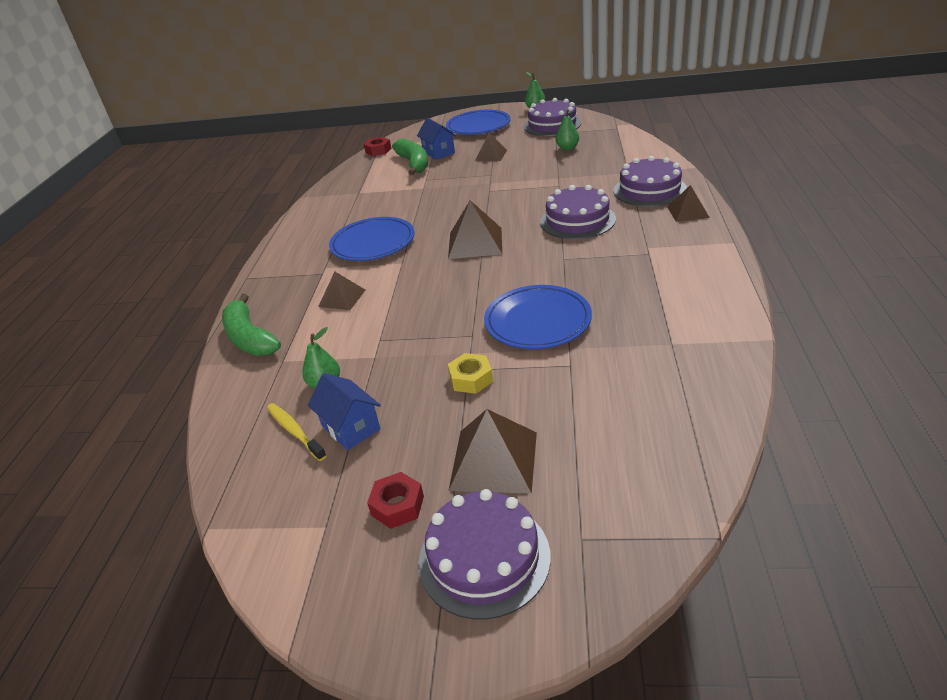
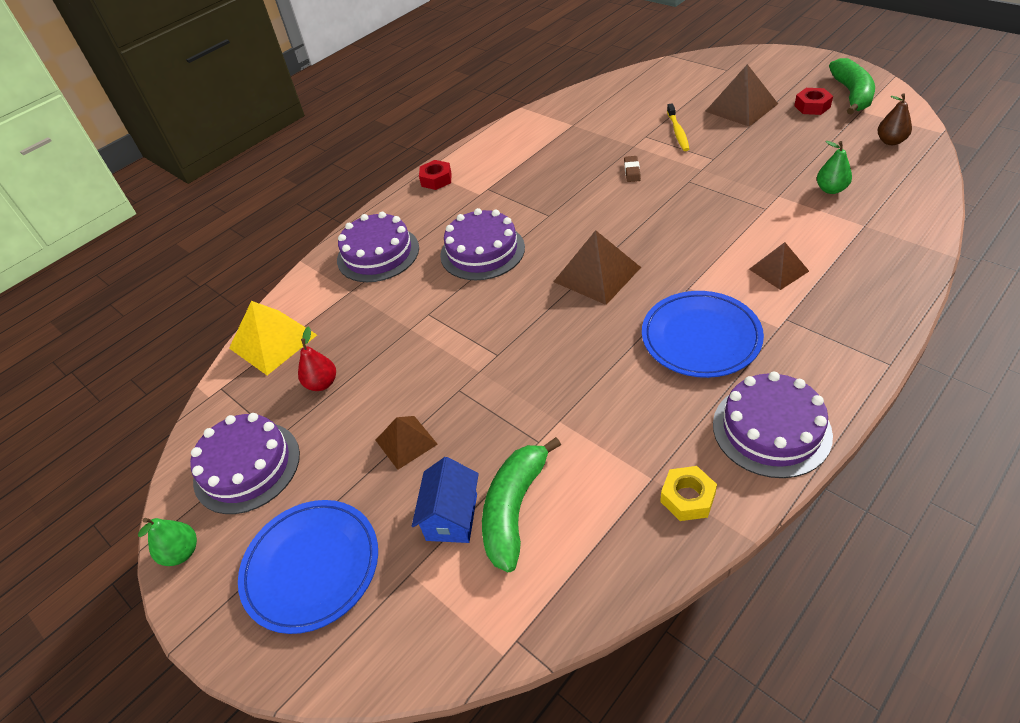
camera: 140 degrees left, 10 degrees up
green banana [222,294,281,356] -> green banana moved to [829,58,875,115]
yellow toothbrush [267,403,327,461] -> yellow toothbrush moved to [667,103,689,151]
blue house [308,373,381,450] -> none
red nut [364,137,391,156] -> red nut moved to [419,160,452,190]
purple cake [419,489,551,620] -> purple cake moved to [713,372,833,478]
yellow nut [448,353,493,394] -> yellow nut moved to [660,466,717,521]
blue plate [484,285,592,349] -> brown eraser [624,156,641,182]
green pear [556,109,579,150] -> red pear [298,327,336,391]
brown pyramid [667,185,710,222] -> none
none -> yellow pyramid [229,301,317,375]
none -> brown pear [878,94,912,145]

